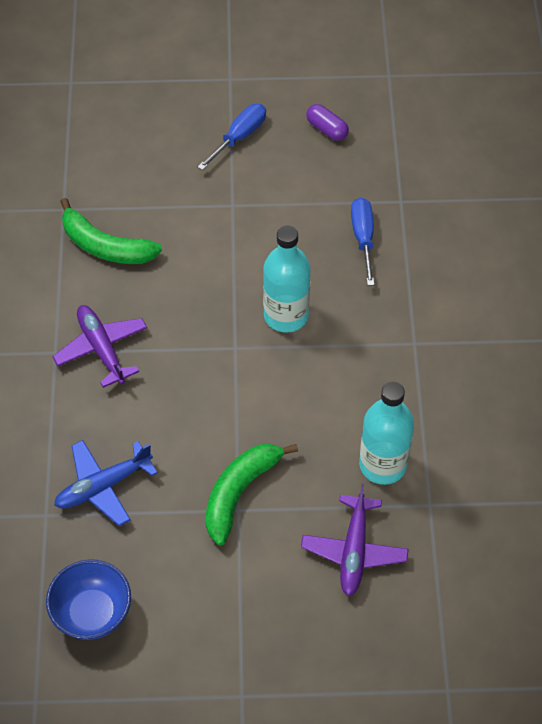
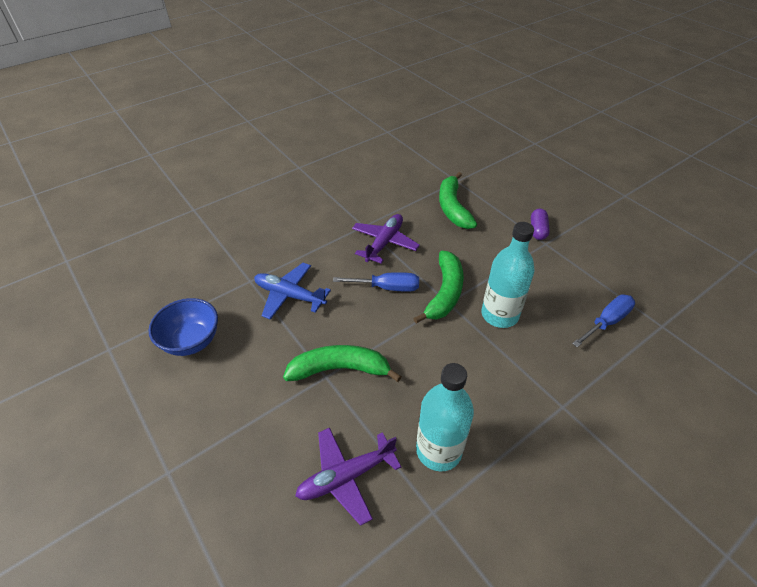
camera: 55 degrees right, 10 degrees down
blue screwdriver [198,104,266,170] -> blue screwdriver moved to [333,272,419,292]
purple capsule [306,104,349,141] -> purple capsule moved to [531,209,550,240]
none -> green banana [413,251,464,324]

